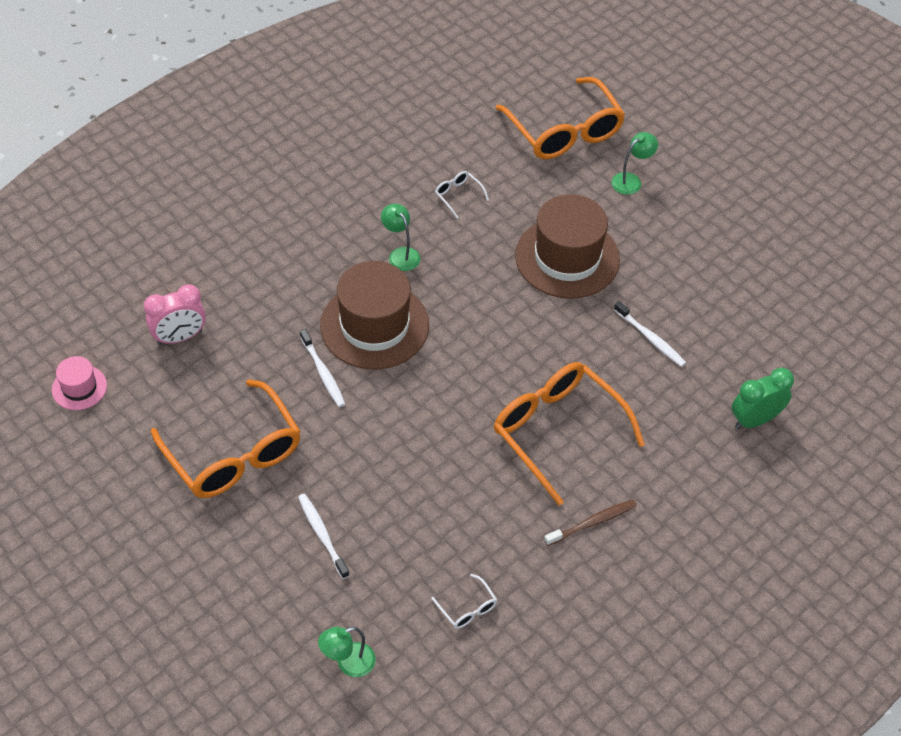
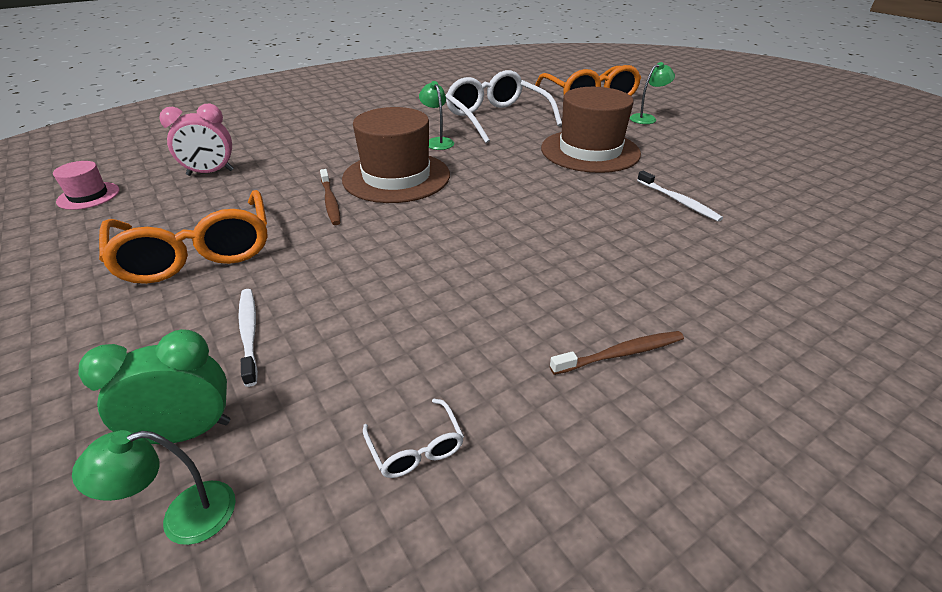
camera: 10 degrees right, 15 degrees down
white toothbrush [300,329,345,407] -> brown toothbrush [320,169,341,225]
white glasses [435,171,489,218] -> white glasses [446,70,562,143], size x2.49
orange glasses [494,362,645,505] -> none
green clock [731,368,794,429] -> green clock moved to [78,329,230,444]

